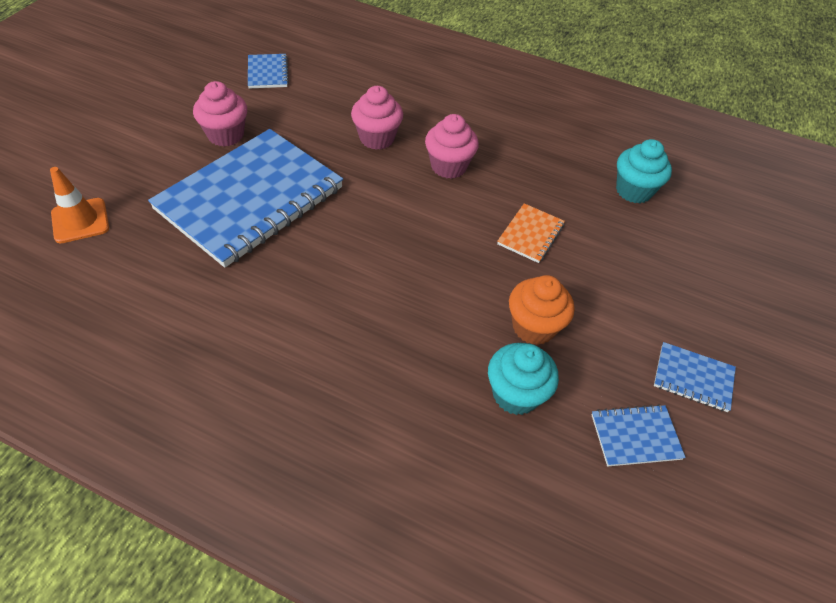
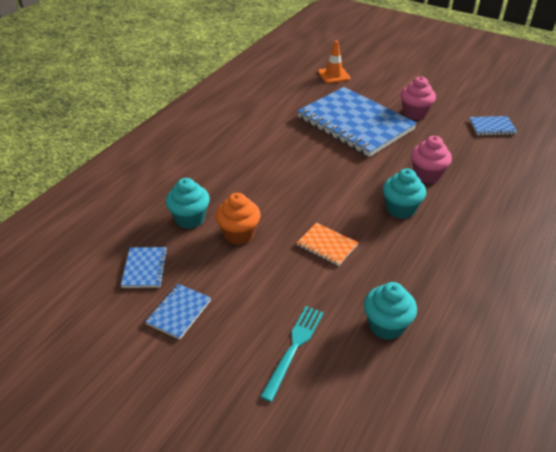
camera: 100 degrees right, 10 degrees down
pink cupcake [425,114,479,179] -> turquoise cupcake [383,169,426,219]
none -> turquoise fork [260,306,324,402]

